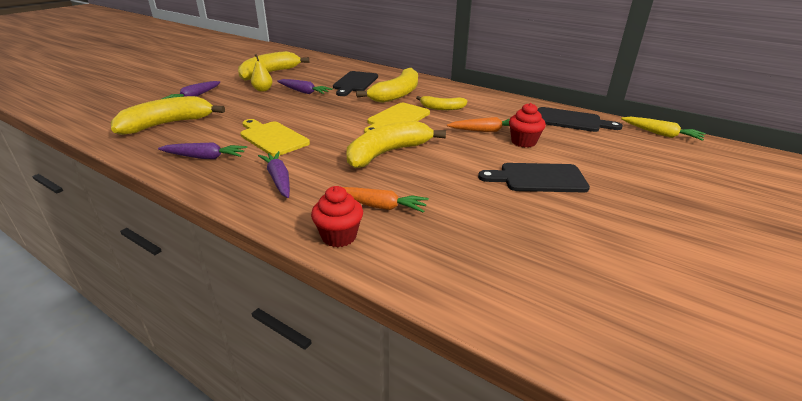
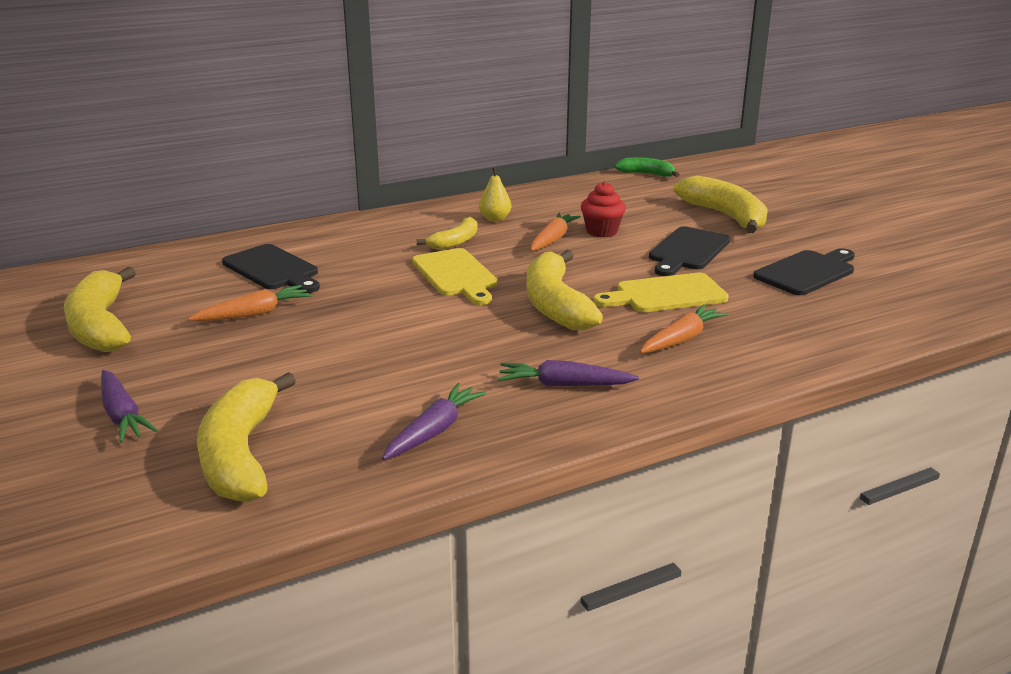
camera: 60 degrees left, 5 degrees down
yellow cutting board [240,119,310,156] -> yellow cutting board moved to [593,273,729,312]
yellow pear [251,54,273,92] -> yellow pear moved to [479,166,511,222]
purple carrot [277,79,333,94] -> orange carrot [188,285,312,321]
red cupcake [311,186,363,247] -> none
yellow banana [356,68,418,103] -> yellow banana moved to [674,176,768,233]
black cutting board [537,107,623,132] -> black cutting board moved to [753,248,855,295]
yellow carrot [621,117,706,141] -> green banana [615,157,680,177]

